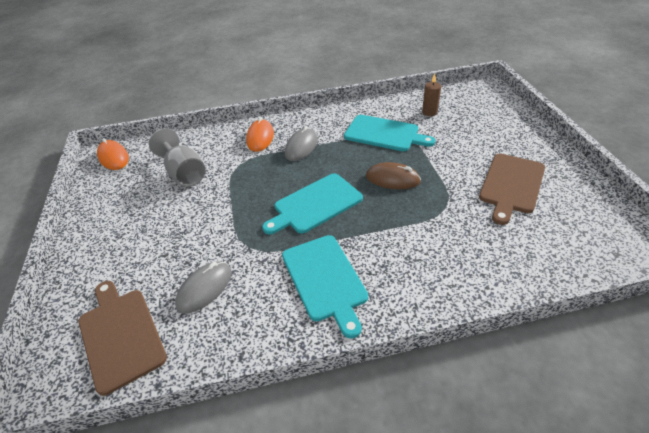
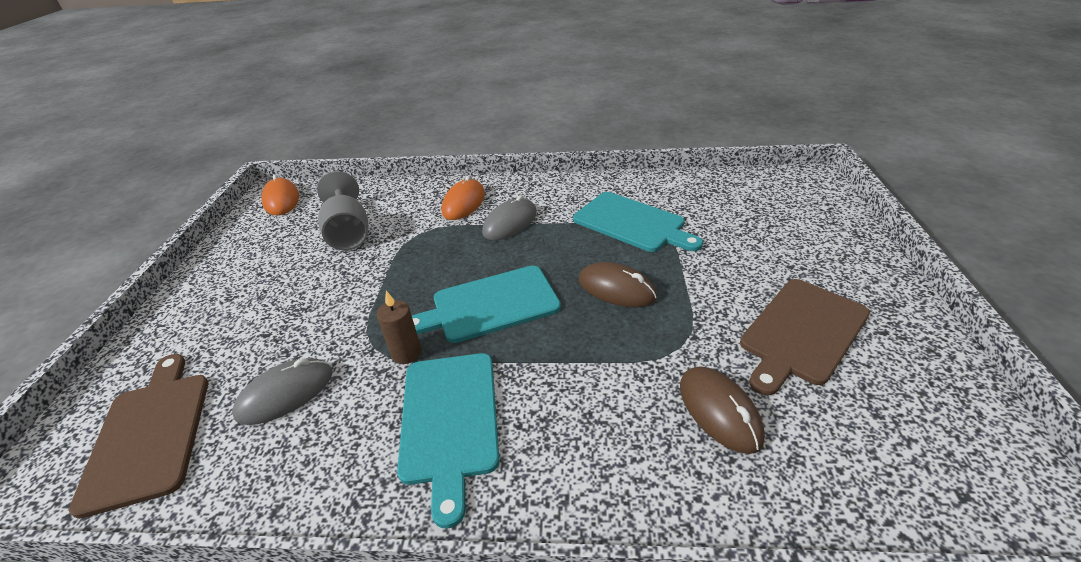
camera: 15 degrees right, 5 degrees down
brown candle [422,74,441,116] -> brown candle moved to [377,291,421,364]
none -> brown mouse [680,366,765,454]

